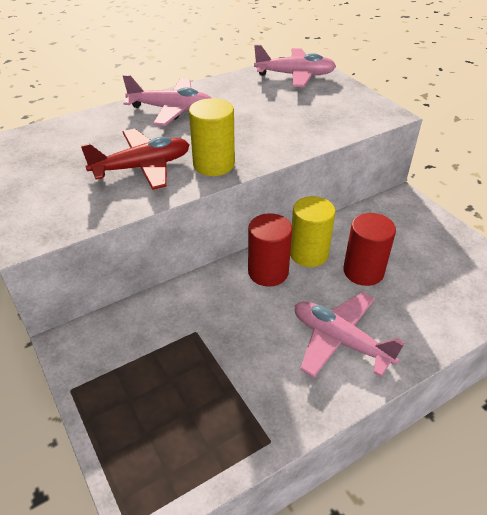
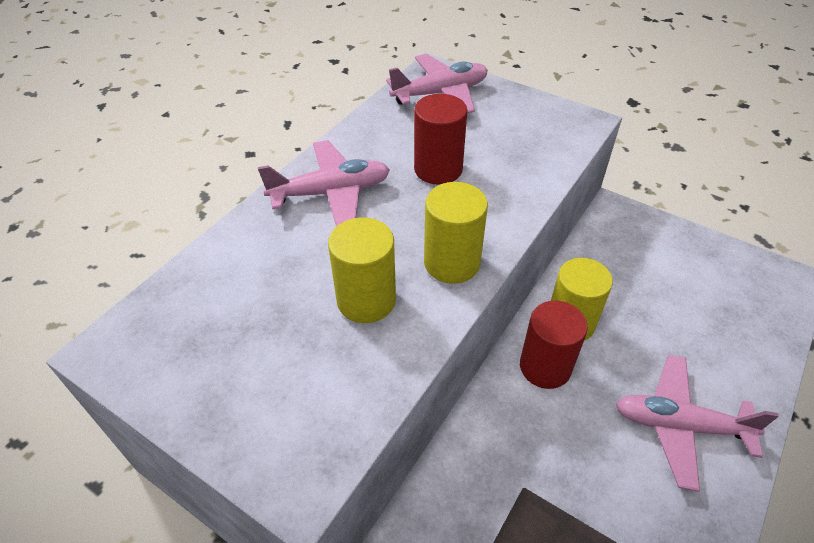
camera: 25 degrees left, 5 degrees up
red plane [80,129,189,190] -> yellow cylinder [328,217,396,323]
red cylinder [343,213,396,286] -> red cylinder moved to [414,94,467,185]

